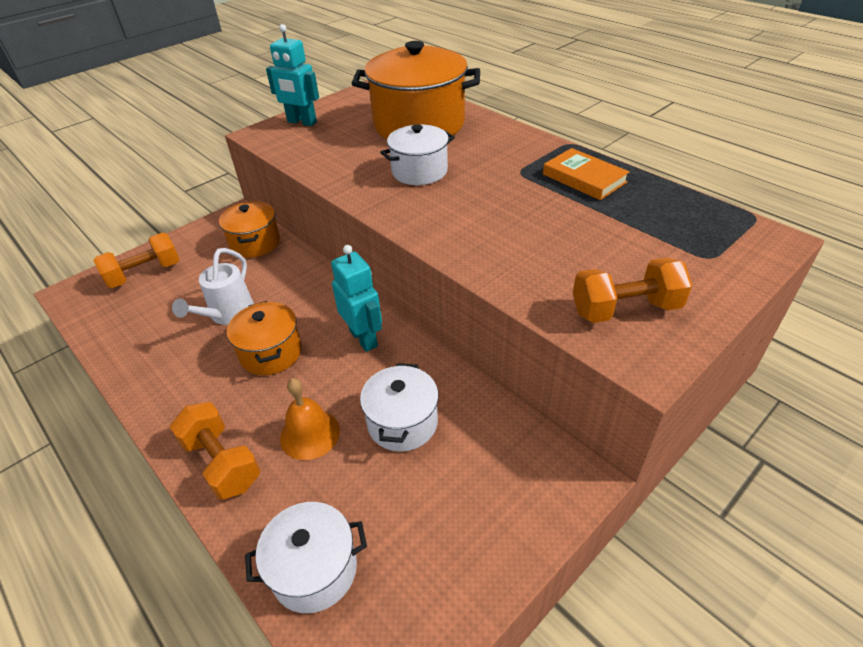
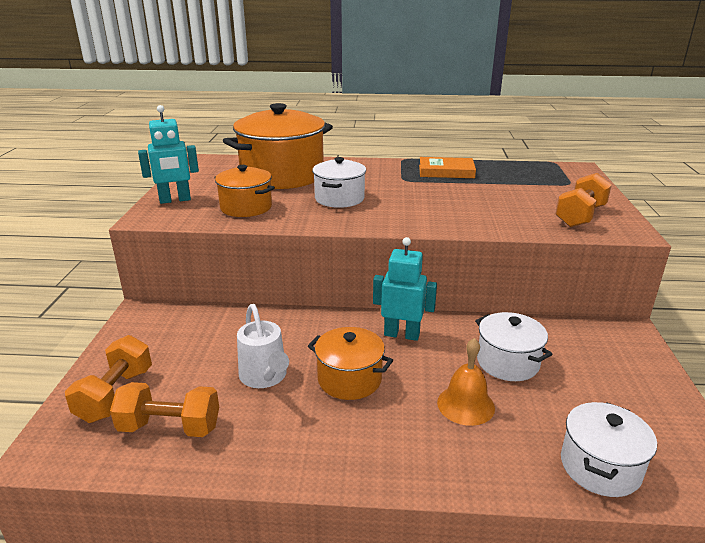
camera: 45 degrees left, 15 degrees down
orange dumbbell [170,402,261,500] -> orange dumbbell moved to [110,382,219,437]
orange pot [219,201,280,258] -> orange pot moved to [214,165,275,217]

